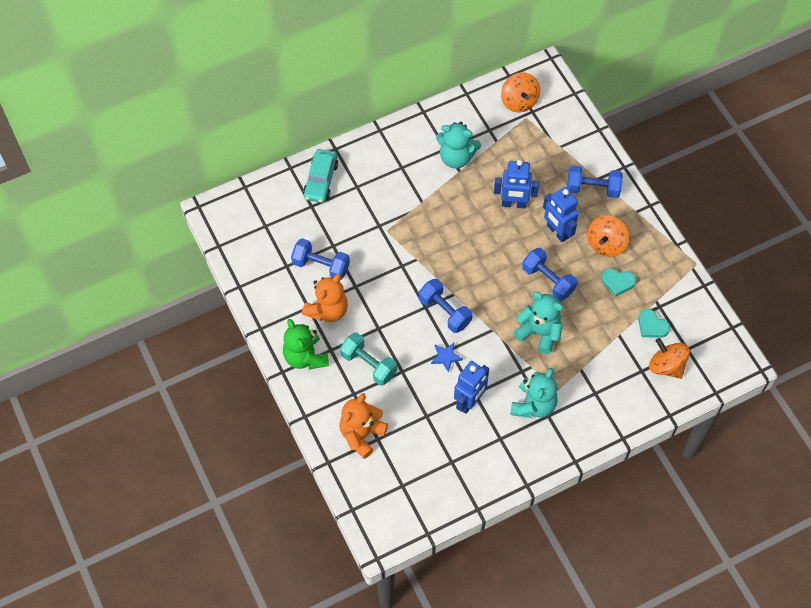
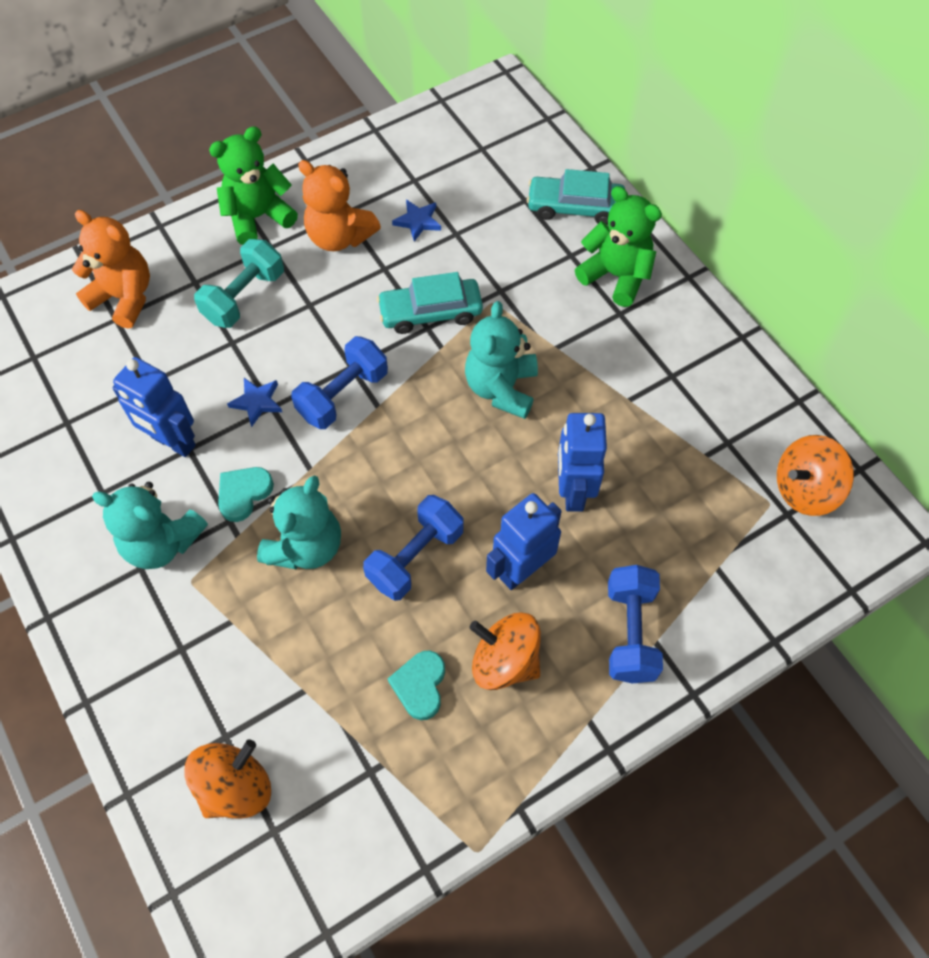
camera: 85 degrees right, 0 degrees up
blue dumbbell [291,238,350,280] -> blue star [392,200,441,242]
turquoise teddy bear [436,122,481,169] -> turquoise teddy bear moved to [465,301,538,419]
turquoise heart [638,309,670,338] -> turquoise heart moved to [218,467,274,522]
none -> turquoise car [377,272,483,334]
none -> green teddy bear [575,186,662,307]

